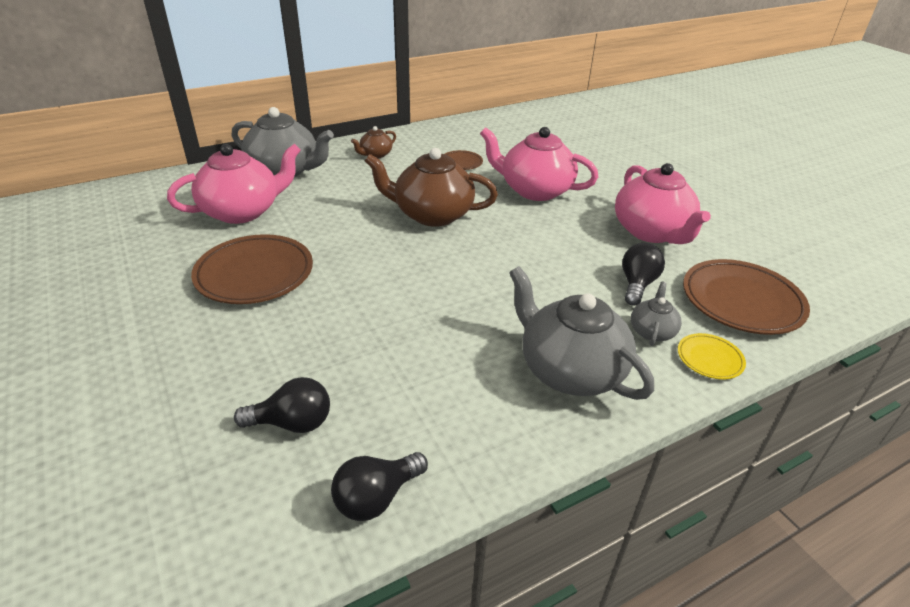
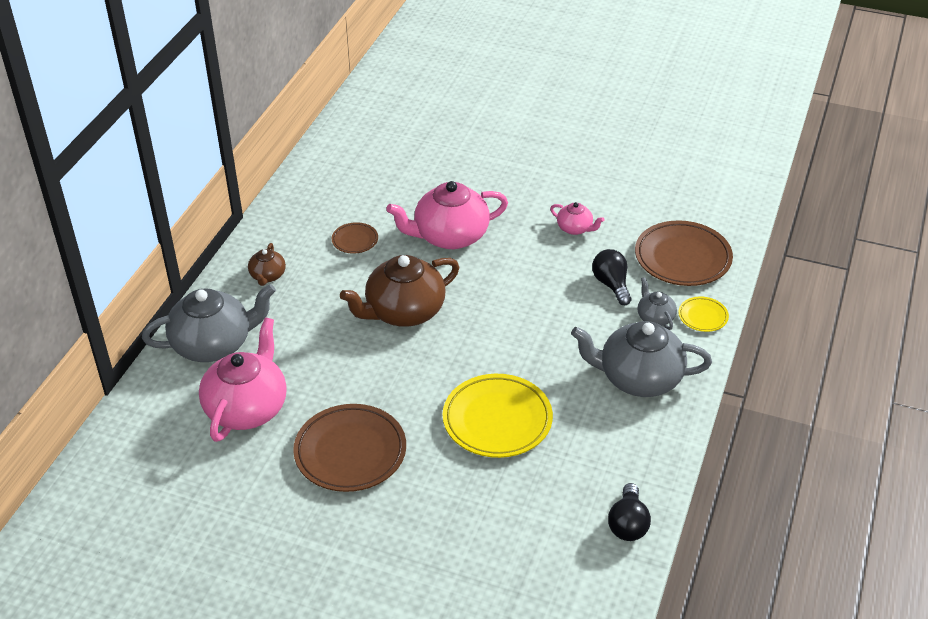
camera: 40 degrees left, 5 degrees up
black light bulb [234,377,330,433] -> none
pink teapot [615,163,711,244] -> pink teapot [550,202,604,235], size x0.48
none -> yellow plate [443,374,553,458]

